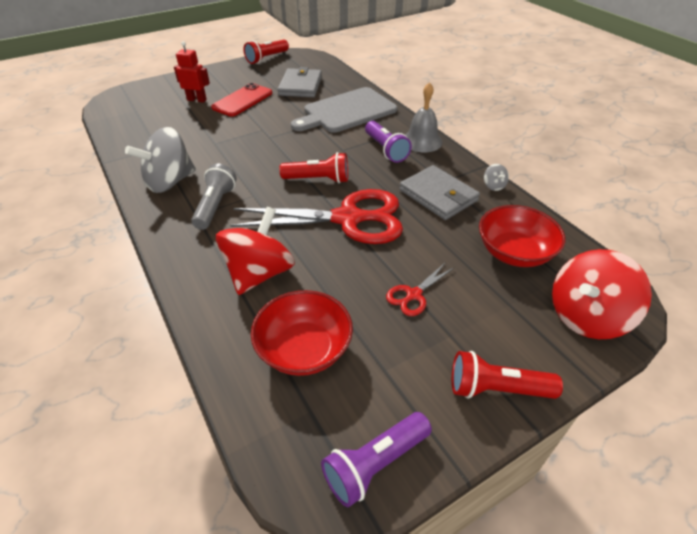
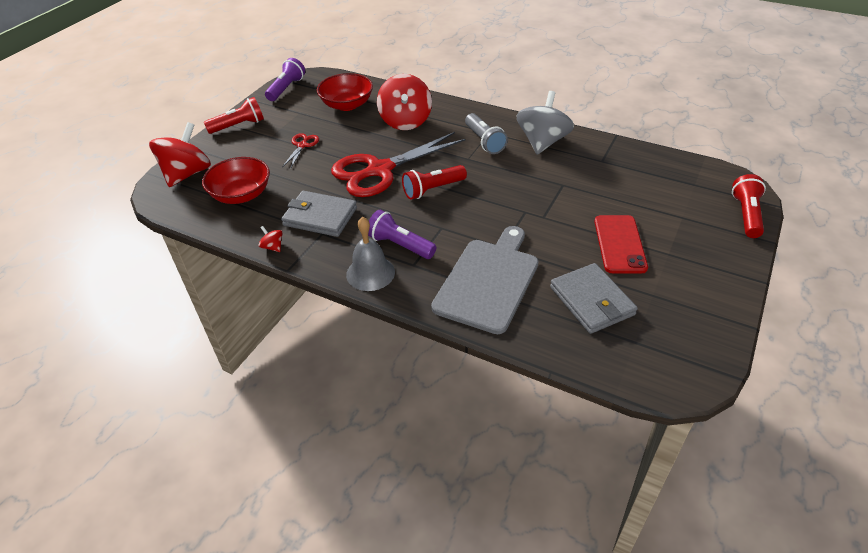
camera: 150 degrees right, 0 degrees up
red robot [174,41,210,103] -> none
red flashlight [244,40,289,64] -> red flashlight moved to [732,174,766,238]
grey spinning top [484,164,509,191] -> red spinning top [259,226,282,252]

